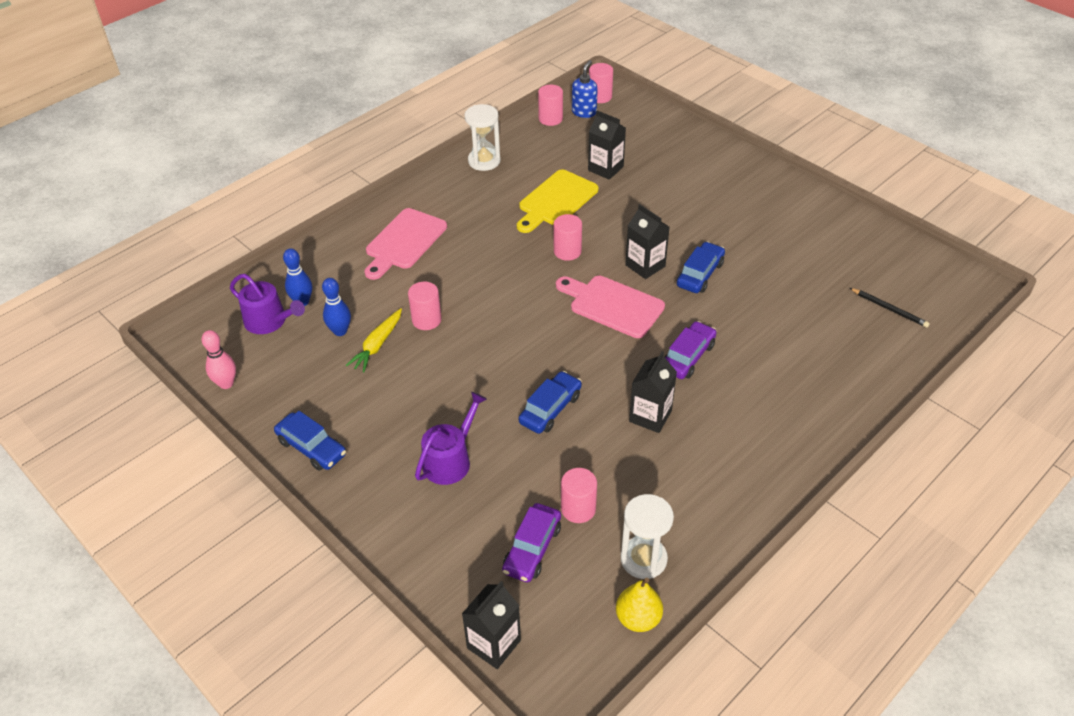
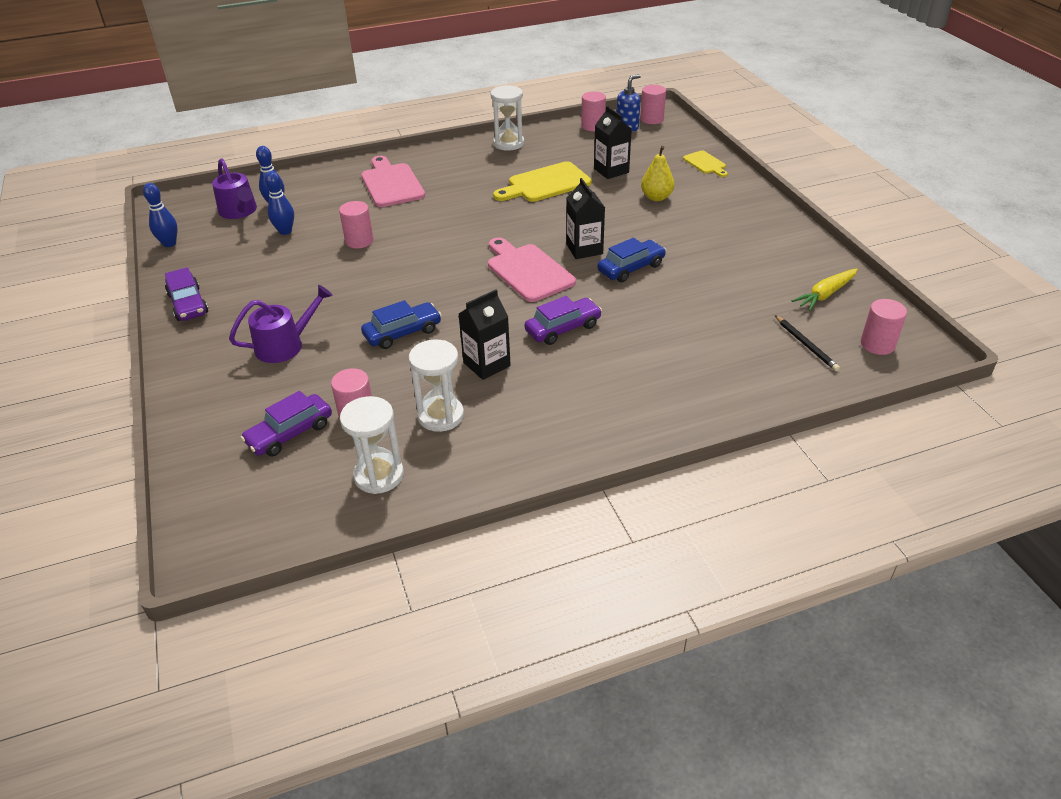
camera: 25 degrees right, 5 degrees down
pink bowling pin [201,330,236,389] -> blue bowling pin [143,183,178,247]
blue car [274,411,346,471] -> purple car [165,267,208,321]
yellow carrot [345,308,402,372] -> yellow carrot moved to [792,268,858,311]
pink cutting board [365,208,447,280] -> pink cutting board turned 105 degrees clockwise [361,156,425,207]
black carton [462,581,521,669] -> none
pink cylinder [554,214,582,261] -> pink cylinder moved to [861,299,907,355]
yellow pear [616,578,663,632] -> yellow pear moved to [641,146,674,201]
none -> white hourglass [409,339,464,432]
none -> yellow cutting board [683,150,728,177]

